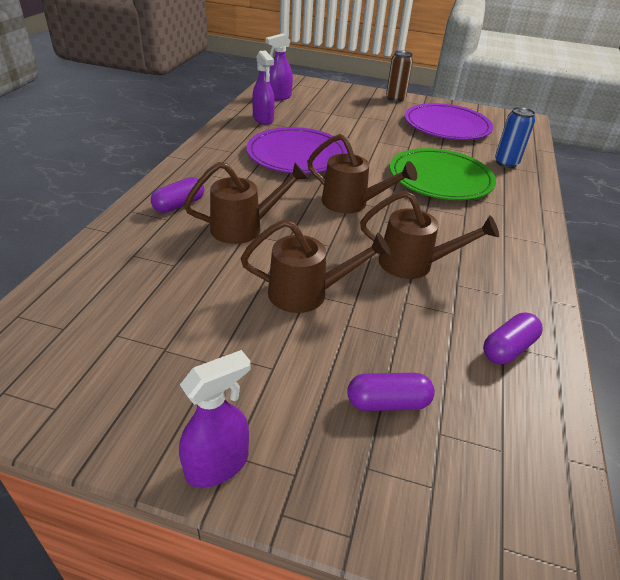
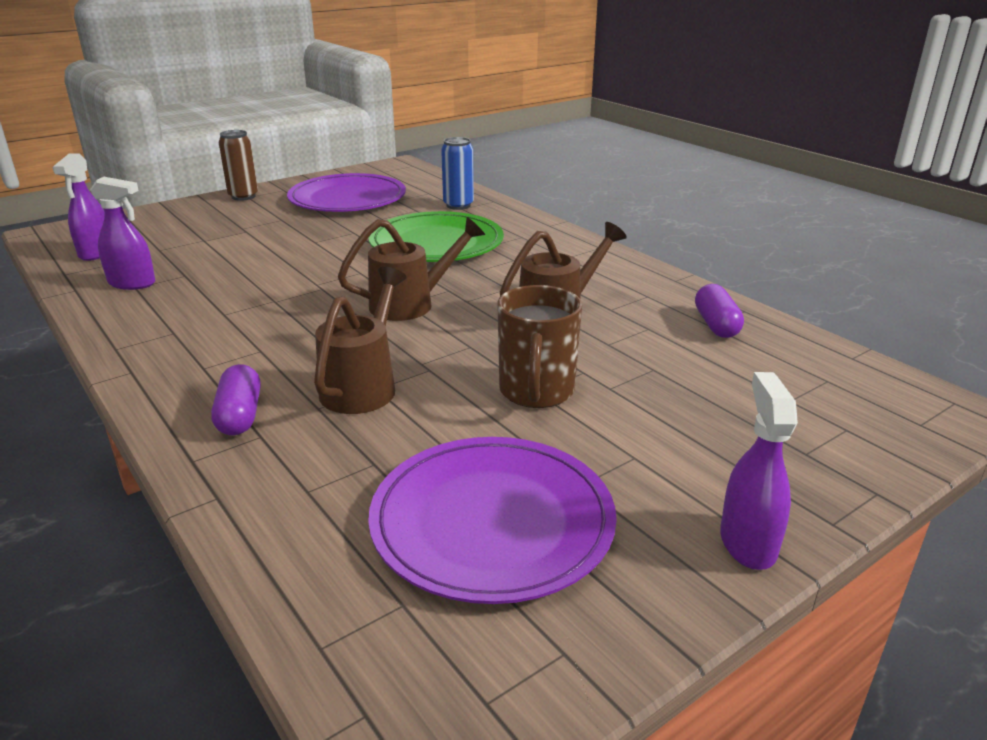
camera: 50 degrees left, 10 degrees down
brown watering can [241,219,390,313] -> brown mug [497,285,582,408]
purple plate [247,127,348,174] -> purple plate moved to [368,437,617,604]
purple capsule [347,373,435,411] -> none

